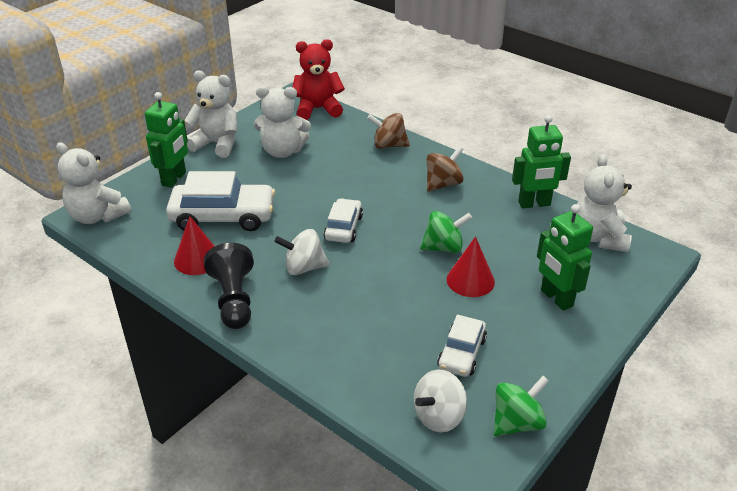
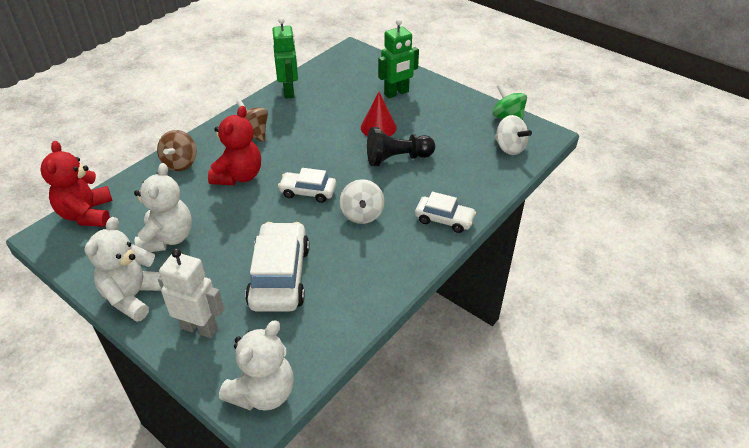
camera: 90 degrees left, 5 degrees up
green robot [145,92,188,188] -> white robot [158,248,224,338]
red cone [174,216,215,275] -> none
black pawn [204,243,254,329] -> black pawn moved to [367,127,435,166]
green spinning top [420,211,472,253] -> none
white car [437,315,487,377] -> white car moved to [415,192,476,233]
white teddy bear [577,154,632,252] -> none
none -> red teddy bear [208,106,261,186]

